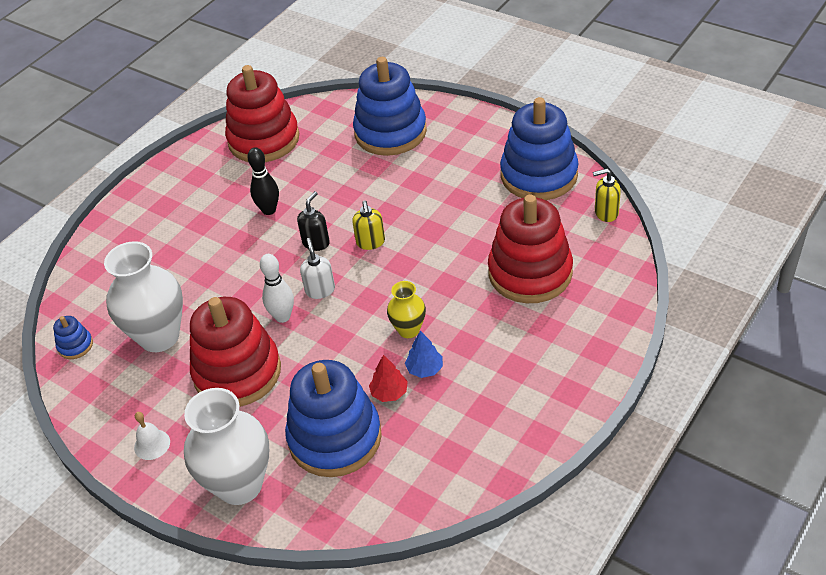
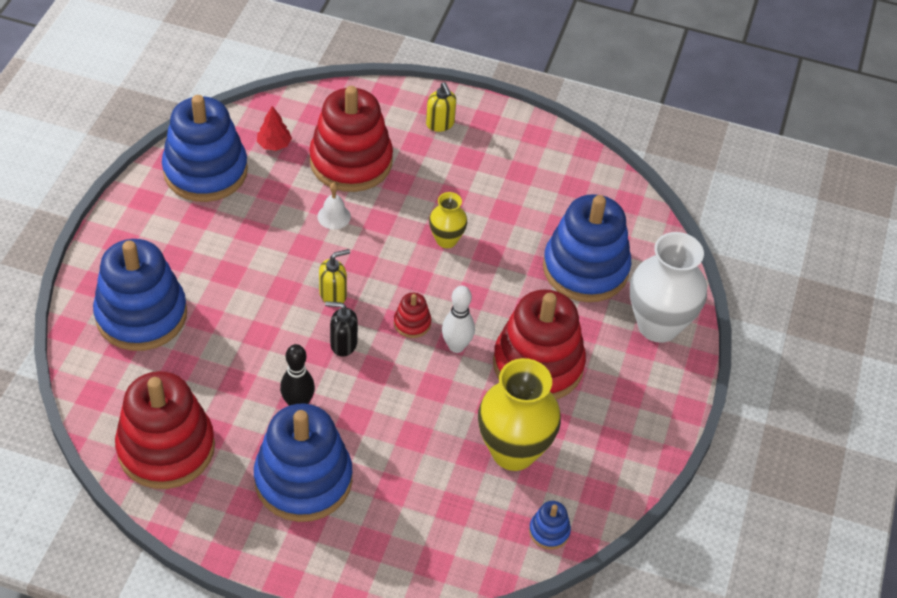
camera: 115 degrees left, 5 degrees up
white vase [104,242,183,352] -> yellow vase [478,358,561,471]
white bell [134,412,170,460] -> white bell moved to [317,183,351,230]
white soap dispenser [300,238,335,299] -> red stacking toy [394,293,431,338]
red tree [369,355,408,402] -> red tree moved to [257,106,292,151]
blue tree [405,331,443,378] -> none
yellow soap dispenser [593,168,621,222] -> yellow soap dispenser moved to [426,82,456,132]
none -> blue stacking toy [254,403,352,522]

